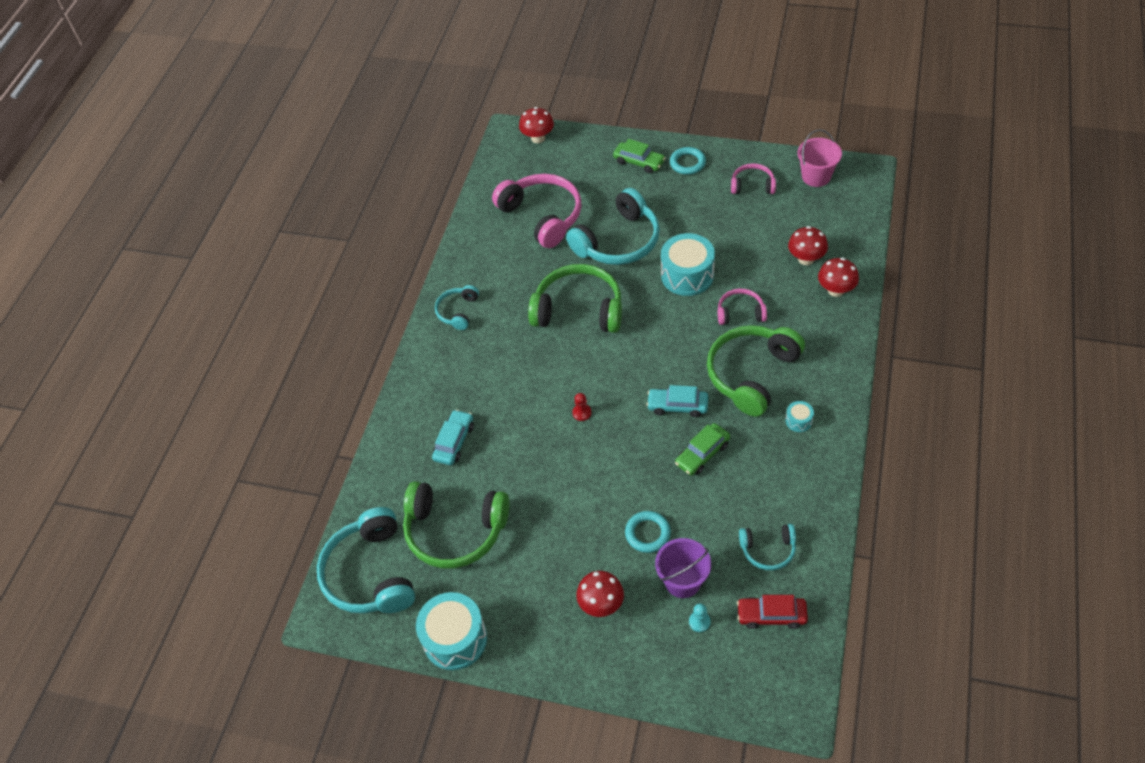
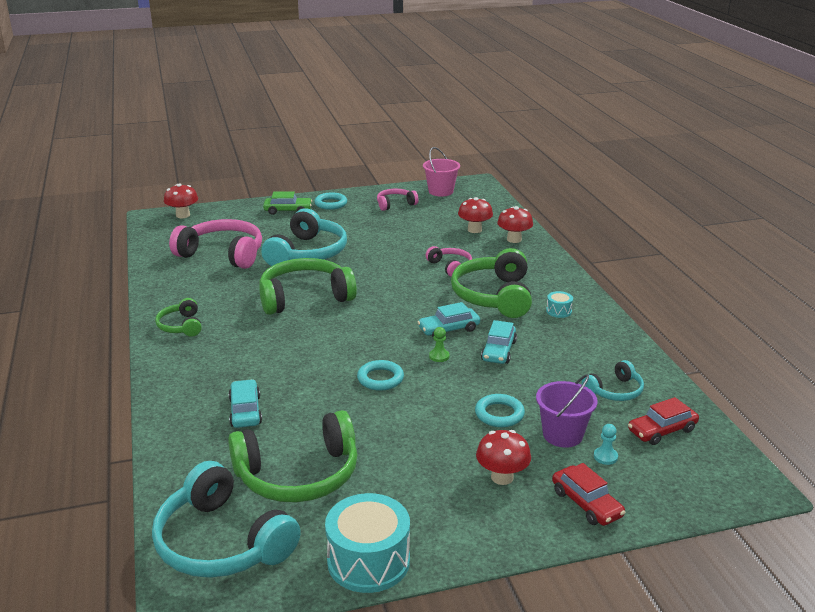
camera: 35 degrees left, 25 degrees down
turquoise headphones [435,285,479,330] -> green headphones [155,298,202,337]
red pawn [572,393,591,421] -> none
turquoise drum [661,233,715,296] -> none
green car [675,423,730,476] -> turquoise car [481,320,517,364]
pink headphones [718,289,767,325] -> pink headphones turned 90 degrees clockwise [426,246,472,277]
none -> turquoise ring [357,360,404,391]
none -> green pawn [429,327,449,362]
none -> red car [552,463,625,526]

